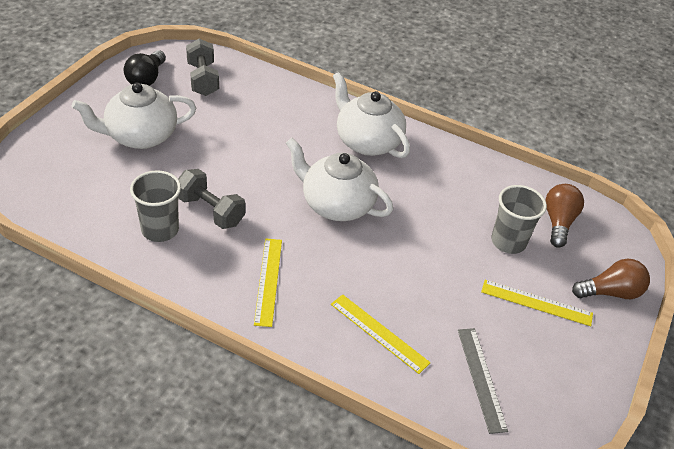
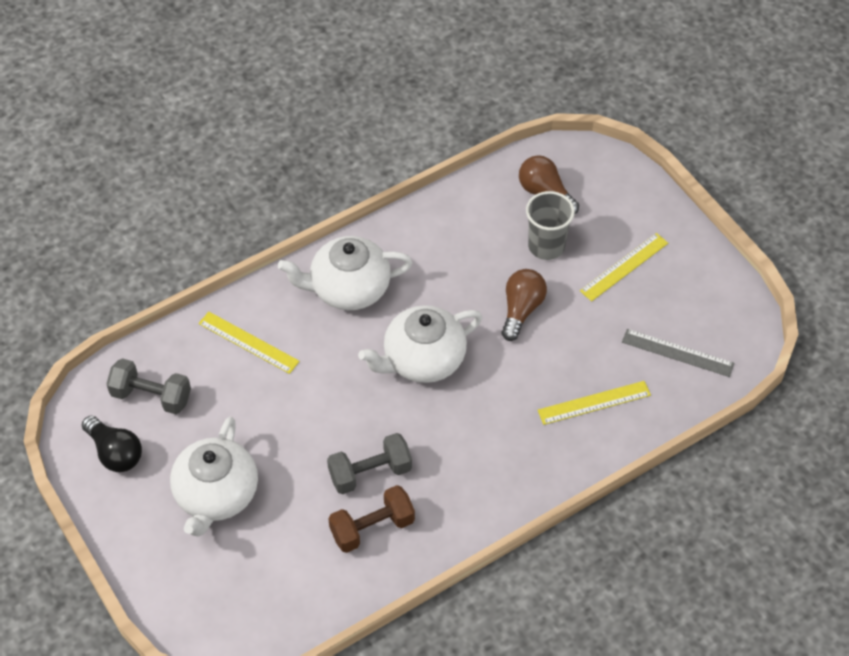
camera: 55 degrees left, 10 degrees up
grey cup [130,170,181,242] -> brown dumbbell [328,485,415,553]
yellow ruler [254,239,282,327] -> yellow ruler moved to [199,312,300,374]
brown light bulb [572,259,650,299] -> brown light bulb moved to [502,269,547,341]

